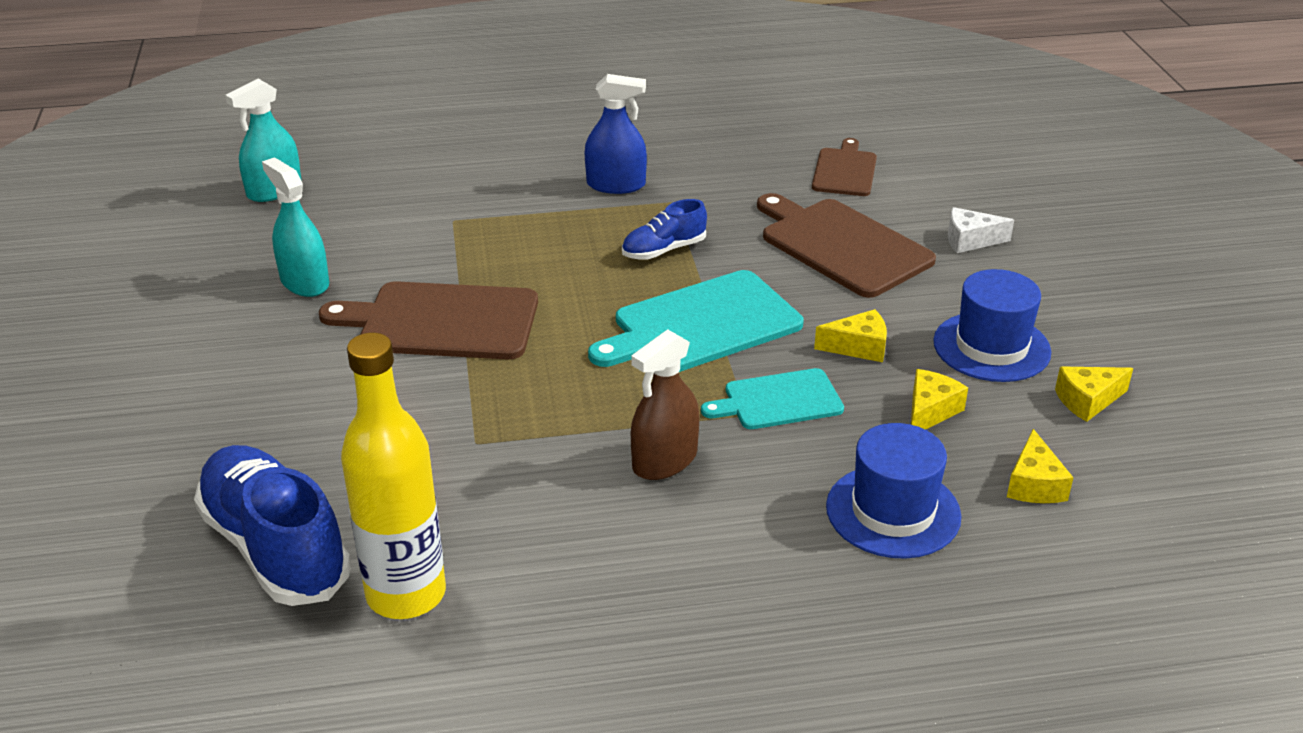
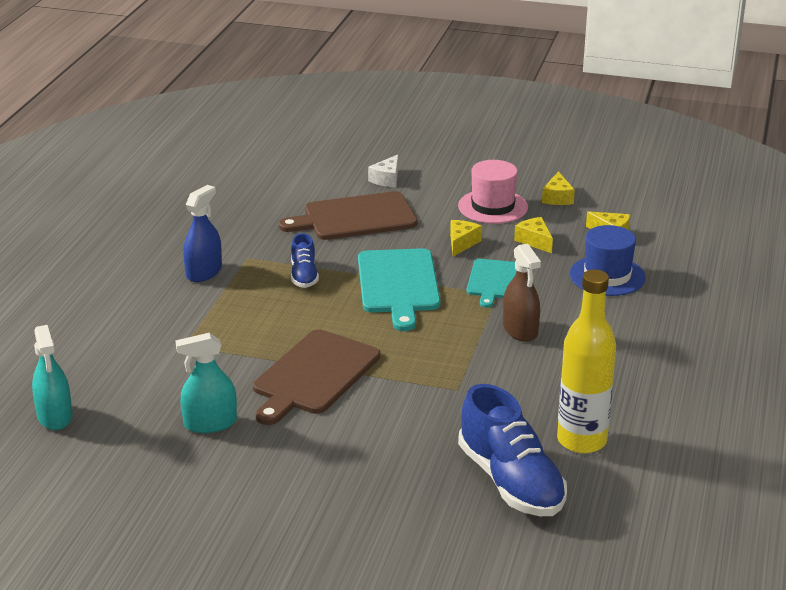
camera: 65 degrees left, 5 degrees down
blue shoe [194,445,351,606] -> blue shoe turned 105 degrees counterclockwise [458,384,567,516]
brown cutting board [812,138,877,196] -> none
blue hat [933,269,1051,382] -> pink hat [458,160,528,224]

